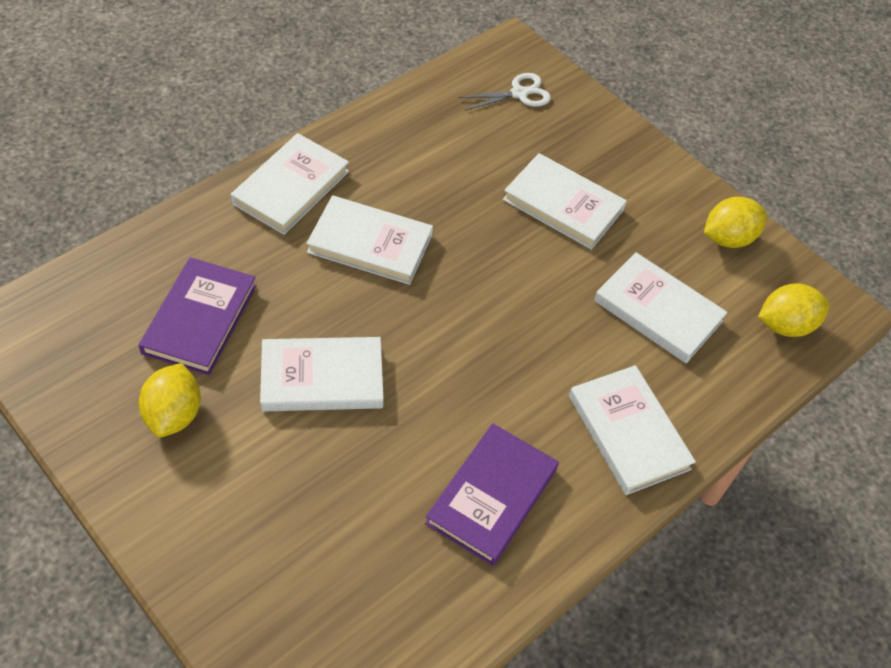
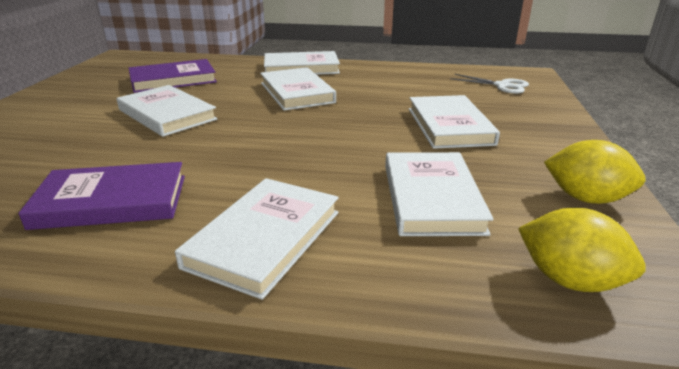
camera: 55 degrees right, 25 degrees down
yellow lemon [139,363,201,437] -> none

